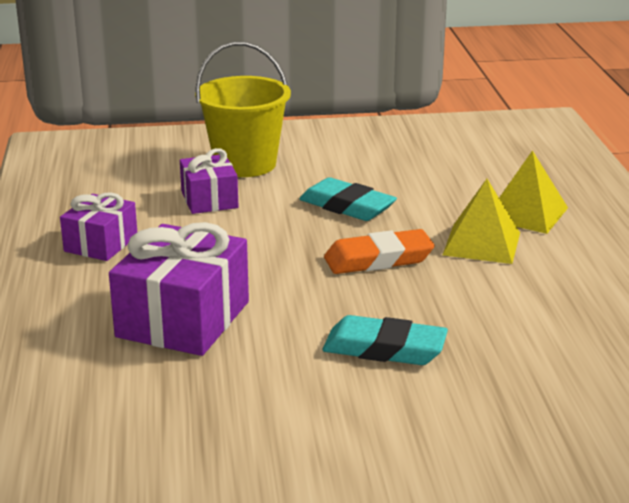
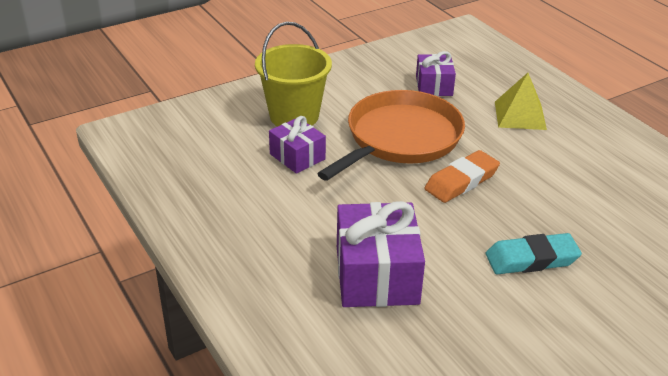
camera: 25 degrees left, 10 degrees up
purple gift [60,192,137,261] -> purple gift moved to [416,51,456,96]
turquoise eraser [299,177,397,221] -> orange pan [317,90,465,181]
yellow pyramid [443,179,520,264] -> none

